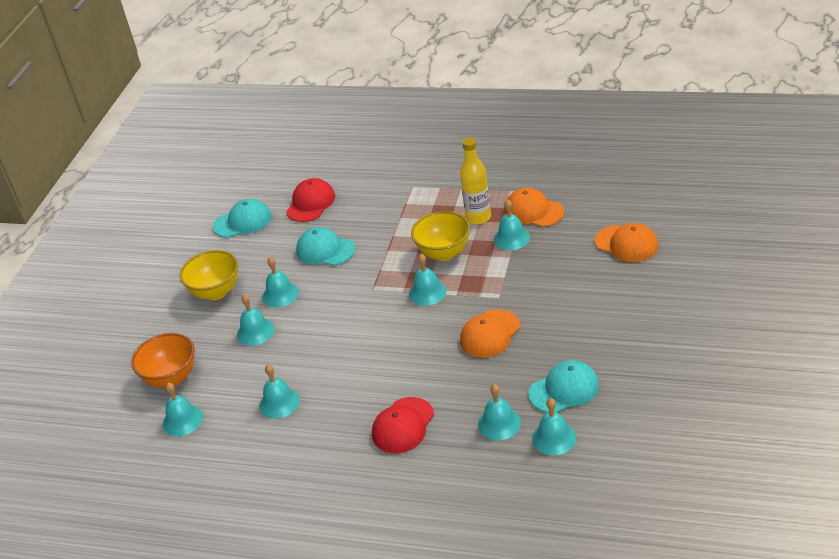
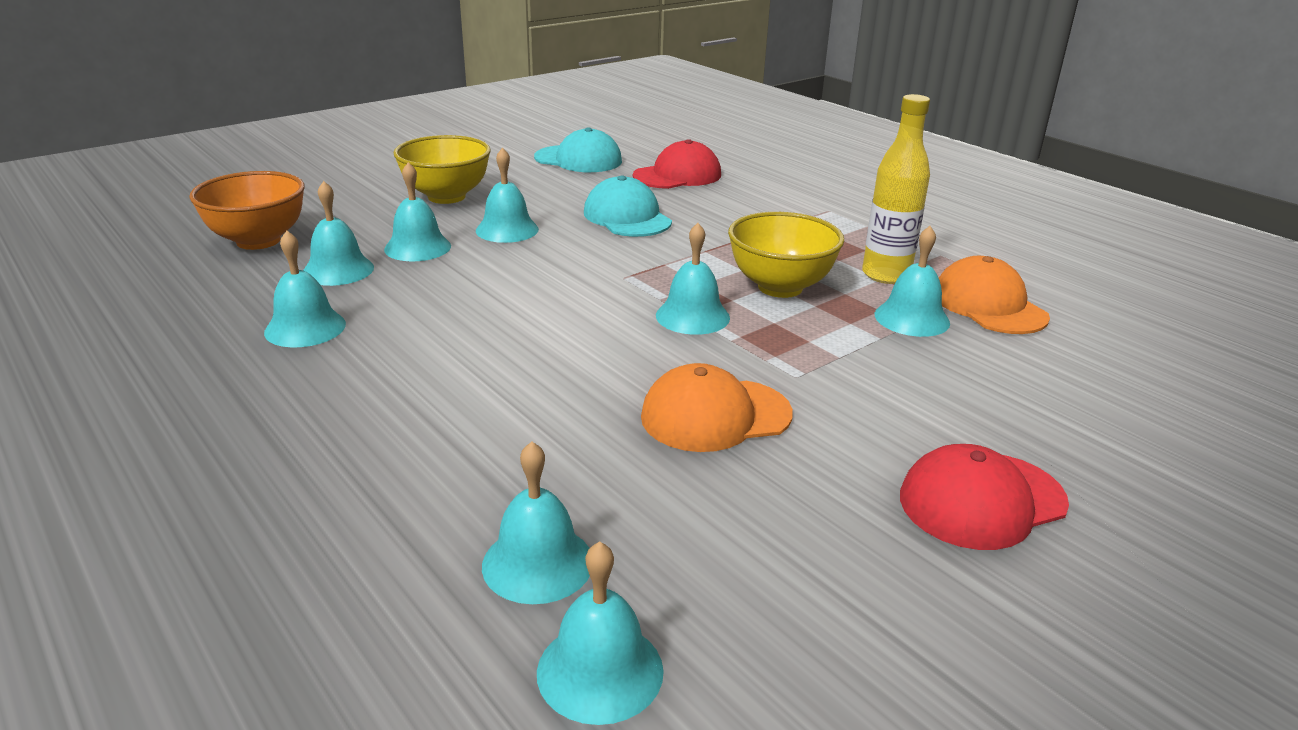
camera: 30 degrees right, 10 degrees down
turquoise bell [163,383,203,436] -> turquoise bell moved to [303,181,374,286]
red cap [372,397,434,453] -> red cap moved to [900,444,1069,550]
turquoise cap [529,360,599,412] -> none
orange cap [595,223,658,262] -> none

